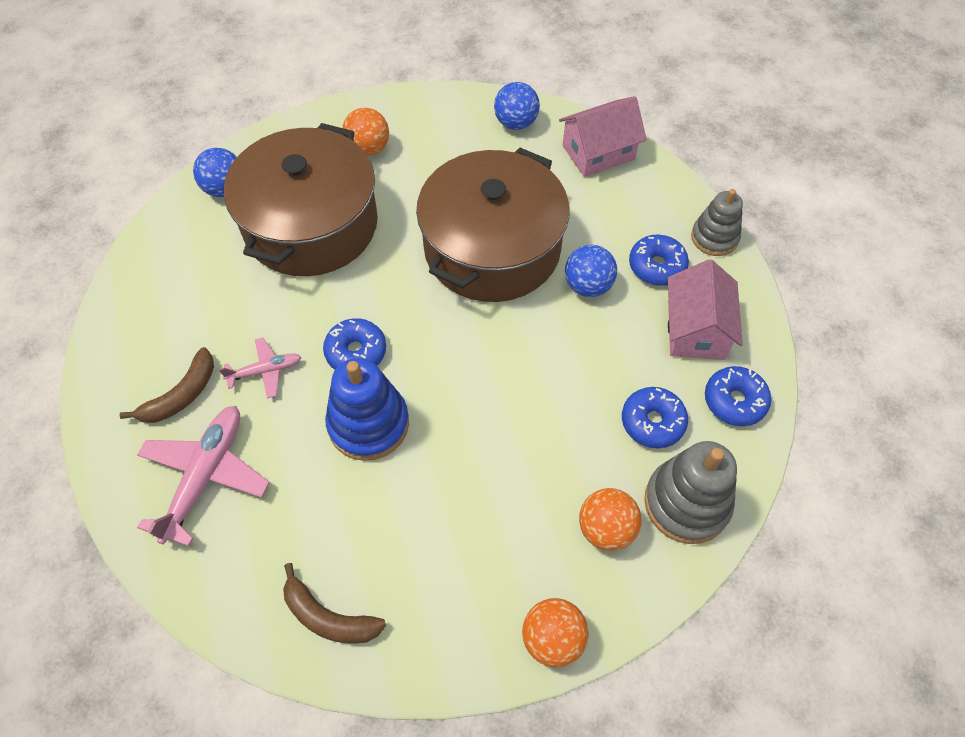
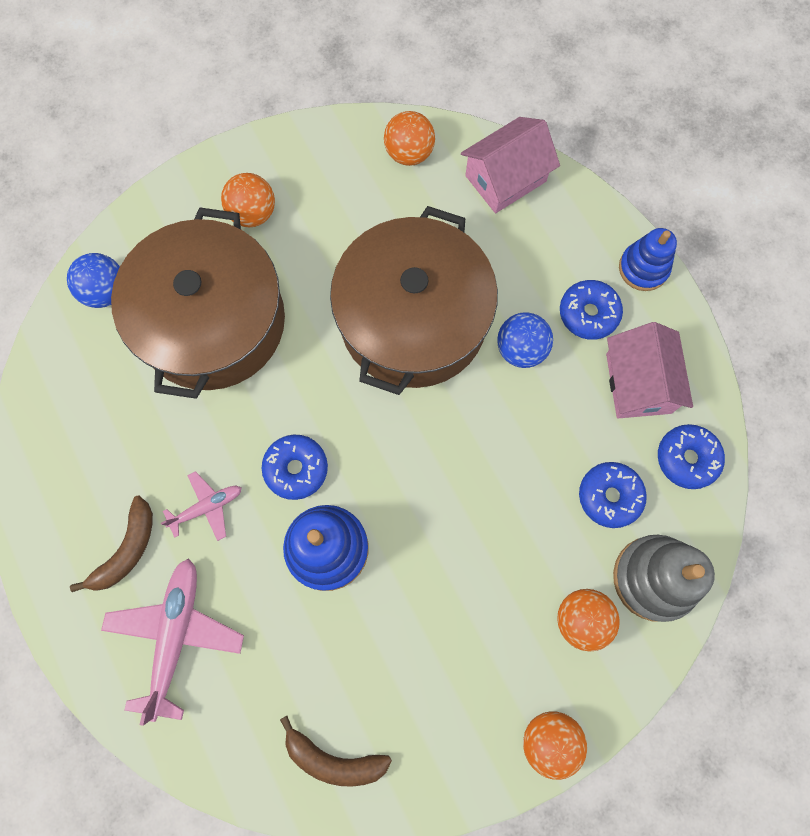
camera: 10 degrees left, 15 degrees up
blue ball [494,82,540,130] -> orange ball [384,111,435,166]
grey stacking toy [691,189,743,256] -> blue stacking toy [619,228,677,291]

